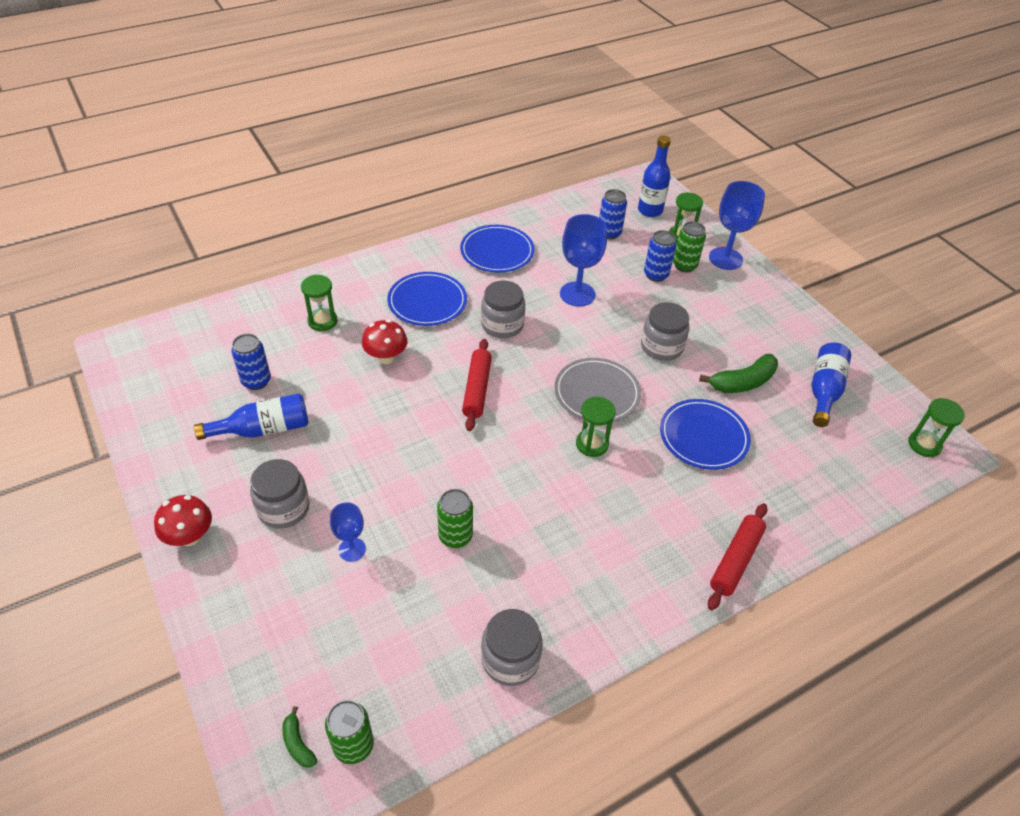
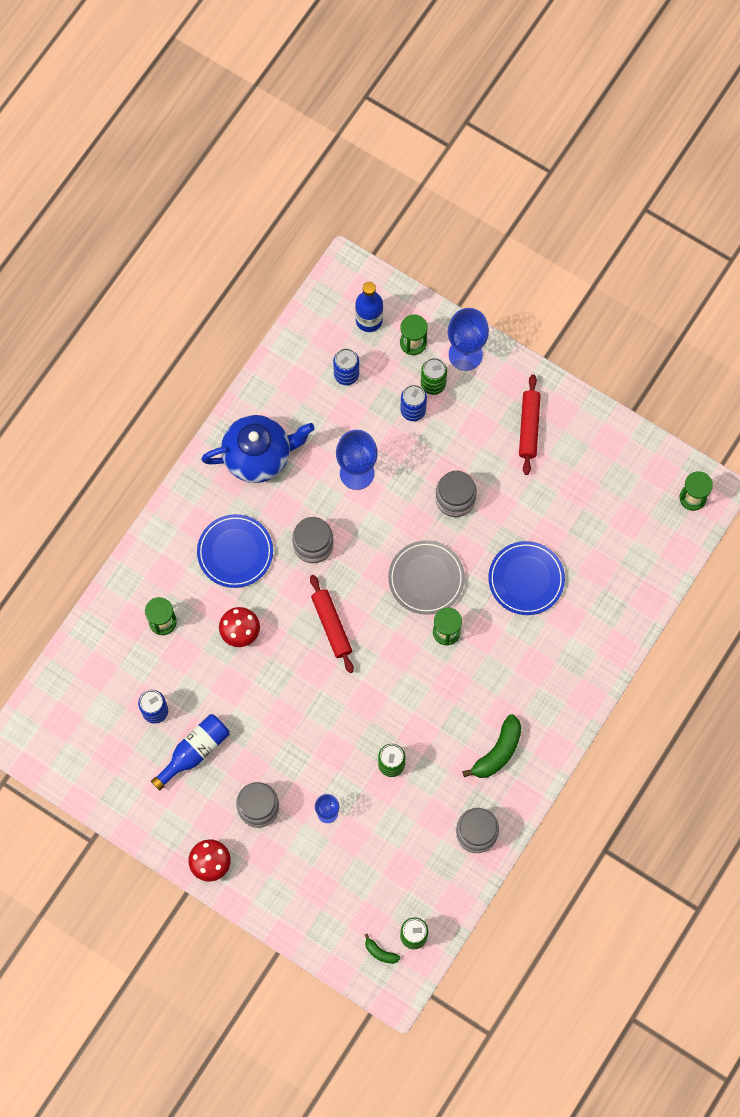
camera: 25 degrees left, 25 degrees up
blue plate [460,225,535,273] -> blue teapot [201,415,315,483]
green banana [699,354,778,393] -> green banana moved to [462,714,521,778]
red rolling pin [708,503,767,610] -> red rolling pin moved to [519,375,541,475]
blue bottle [811,342,851,427] -> none

